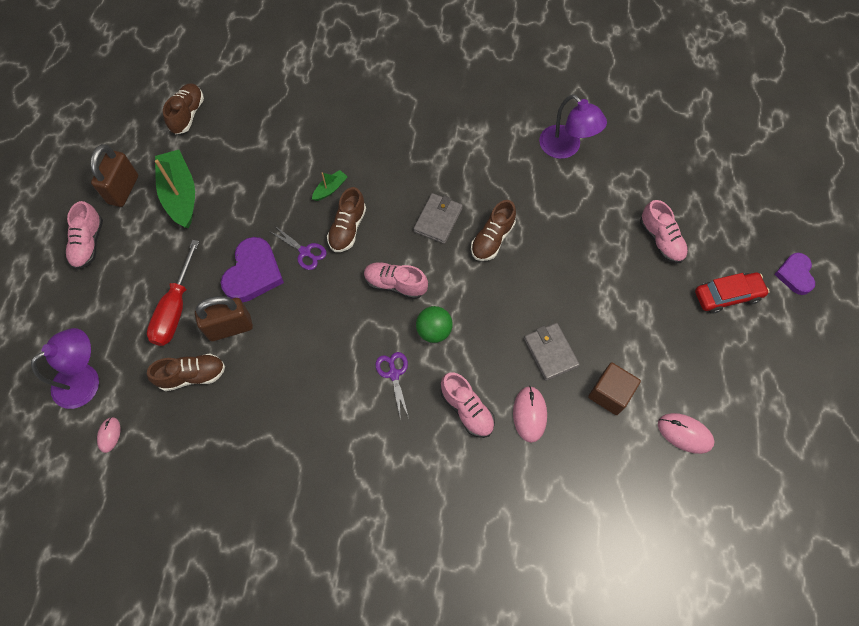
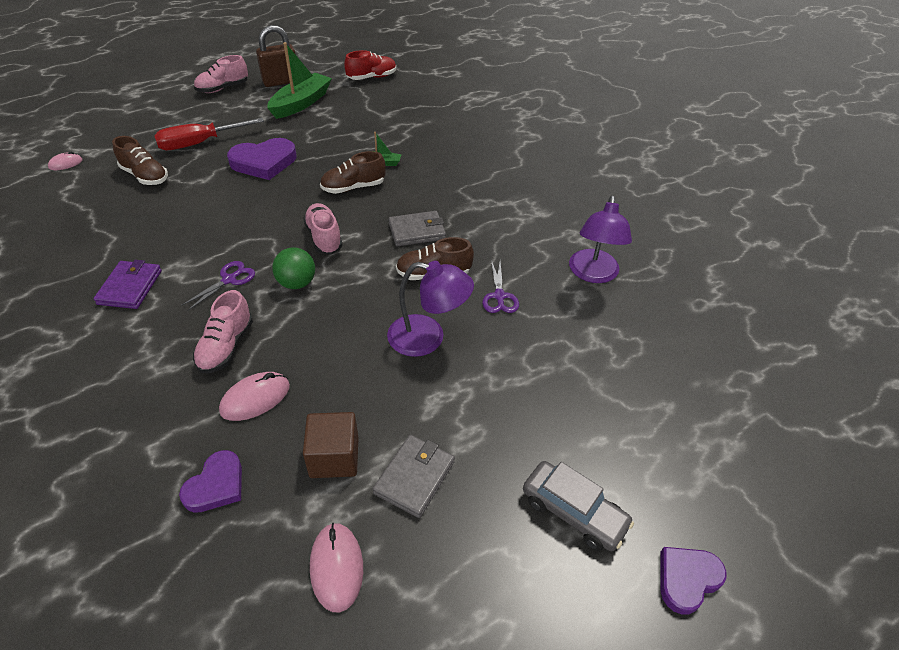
camera: 50 degrees right, 20 degrees down
purple lamp [31,328,99,409] -> purple lamp moved to [387,261,474,357]
brown shoe [163,84,204,134] -> red shoe [344,50,396,80]
brown padlock [195,296,253,341] -> none
purple scissors [271,225,327,270] -> purple scissors moved to [482,260,519,313]
grey wallet [524,323,580,381] -> grey wallet moved to [373,435,455,518]
pink shoe [640,200,688,263] -> none
red car [695,272,770,314] -> grey car [523,461,634,551]
none -> purple wallet [93,260,162,309]
none -> purple heart [179,450,242,513]

